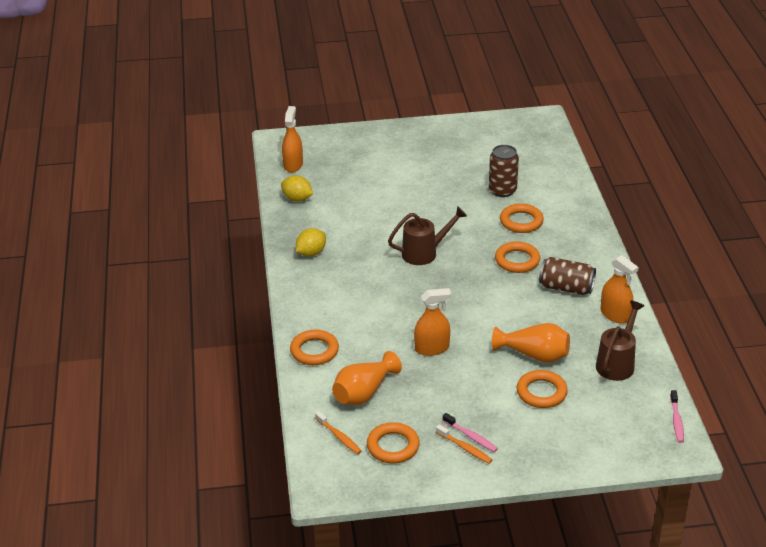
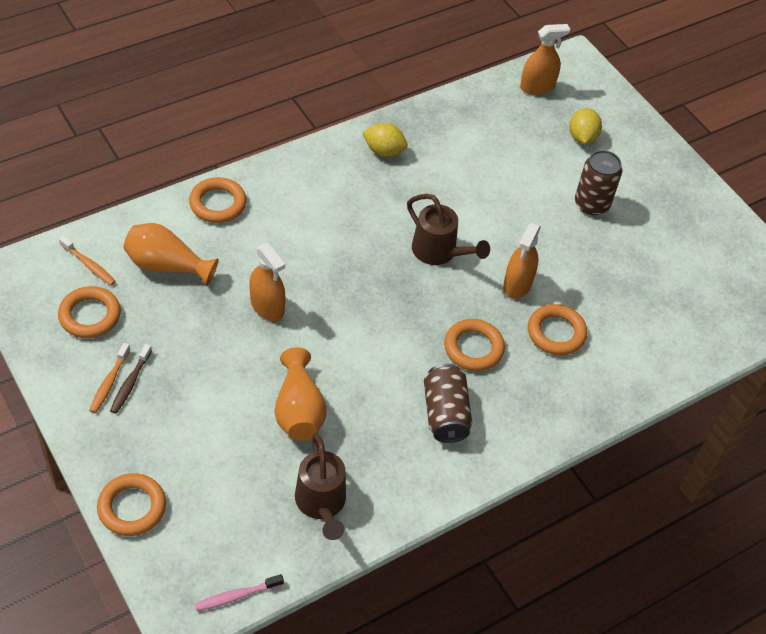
camera: 60 degrees right, 15 degrees up
yellow lemon [281,175,313,202] -> yellow lemon moved to [569,108,602,144]
orange toothbrush [315,411,362,454] -> orange toothbrush turned 75 degrees counterclockwise [59,235,116,285]
pink toothbrush [442,413,498,452] -> brown toothbrush [110,344,152,414]
brown can [489,145,519,197] -> brown can moved to [575,150,622,215]
orange ring [517,370,568,408] -> orange ring moved to [97,473,166,536]
brown watering can [596,301,644,381] -> brown watering can turned 75 degrees clockwise [295,433,346,540]
orange spray bottle [601,255,638,324] -> orange spray bottle moved to [503,223,541,299]

